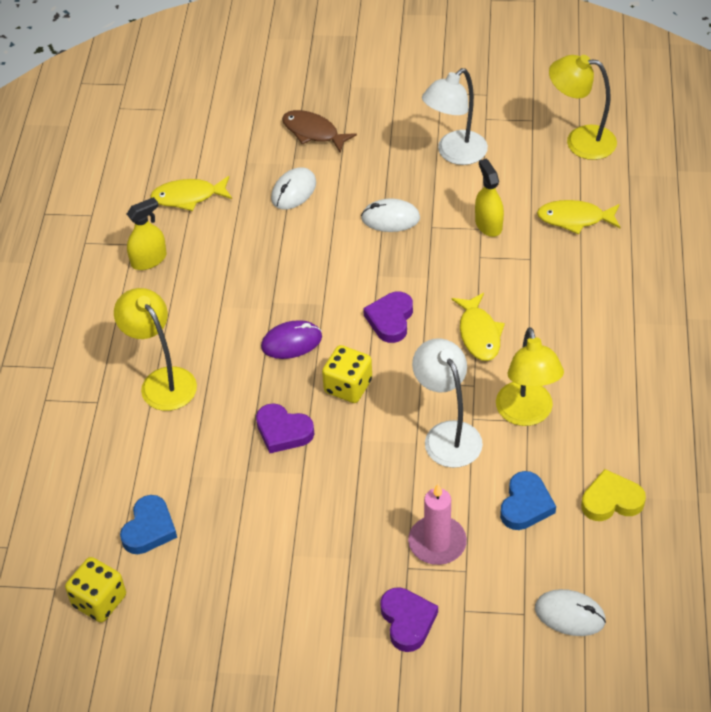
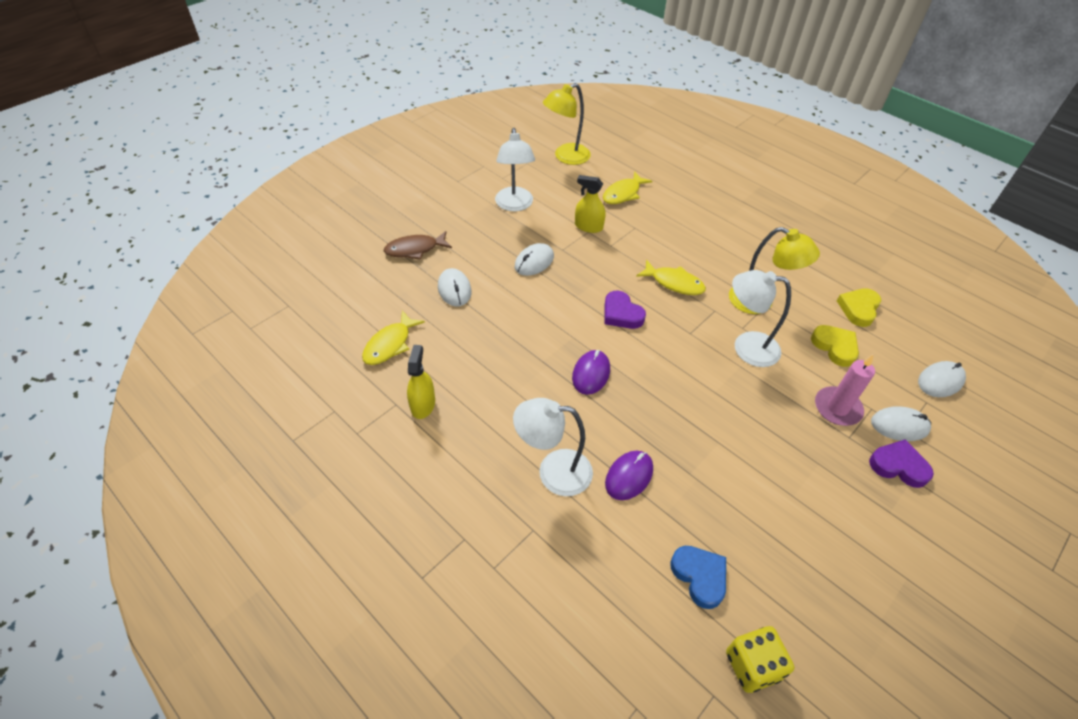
camera: 55 degrees left, 0 degrees up
yellow lamp [114,288,197,411] -> white lamp [513,398,593,496]
purple heart [256,403,314,453] -> none
yellow dice [322,345,372,403] -> none
blue heart [500,471,556,530] -> yellow heart [811,325,859,367]
none -> purple mouse [605,451,653,500]
none -> white mouse [871,406,931,441]

